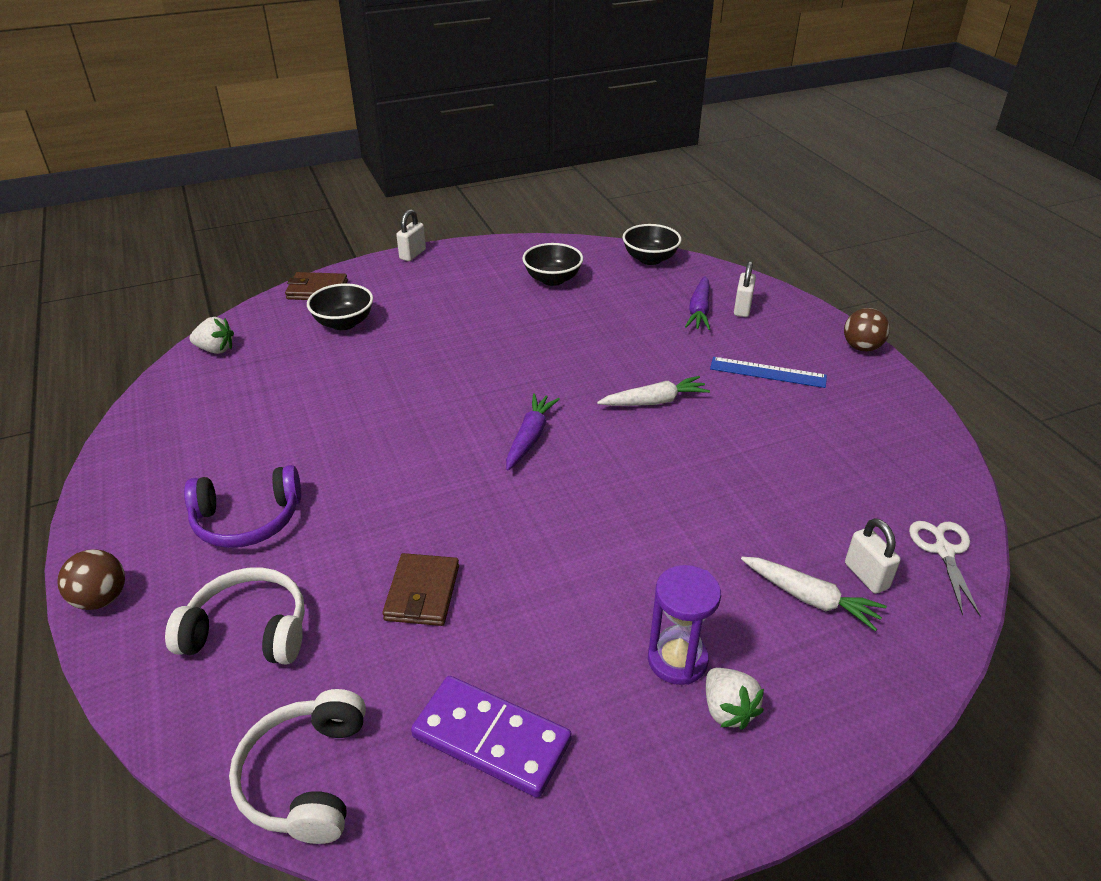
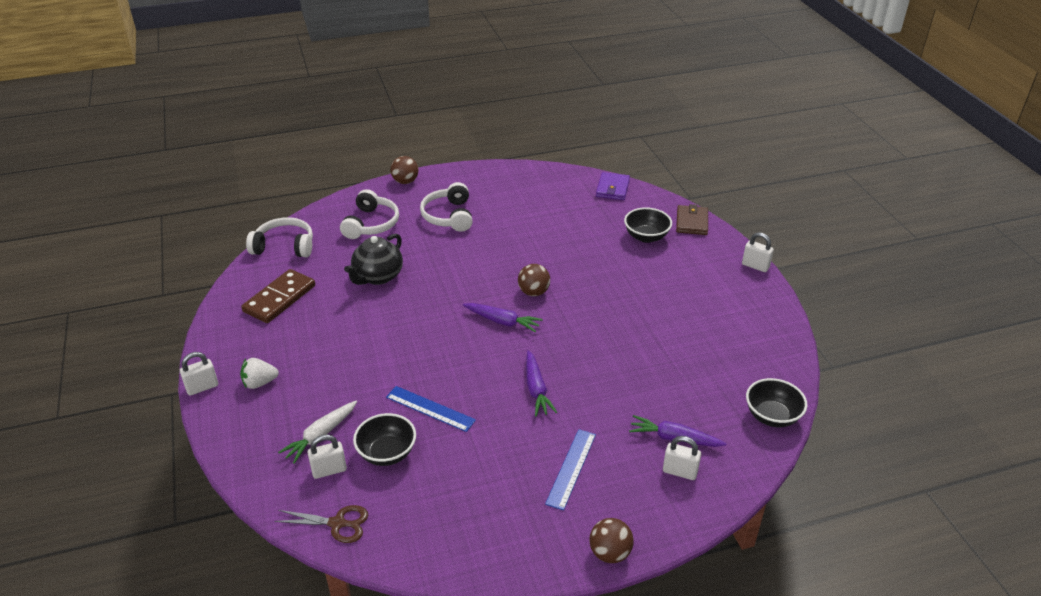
camera: 95 degrees right, 0 degrees up
purple headphones [184,465,301,548] -> white headphones [420,182,473,232]
white strawberry [190,317,234,354] -> purple wallet [596,172,630,200]
brown wallet [382,553,459,626] -> black teapot [344,234,403,285]
purple domino [411,676,572,798] -> brown domino [241,269,315,323]
black bowl [522,243,583,286] -> black bowl moved to [353,413,416,466]
white carrot [597,376,710,406] -> purple carrot [526,350,557,416]
purple hourglass [648,565,721,685] -> none
white scissors [909,521,981,617] -> brown scissors [274,505,368,543]
none -> white padlock [180,352,218,395]
none -> blue ruler [386,386,476,432]
none -> brown ball [518,264,550,296]

